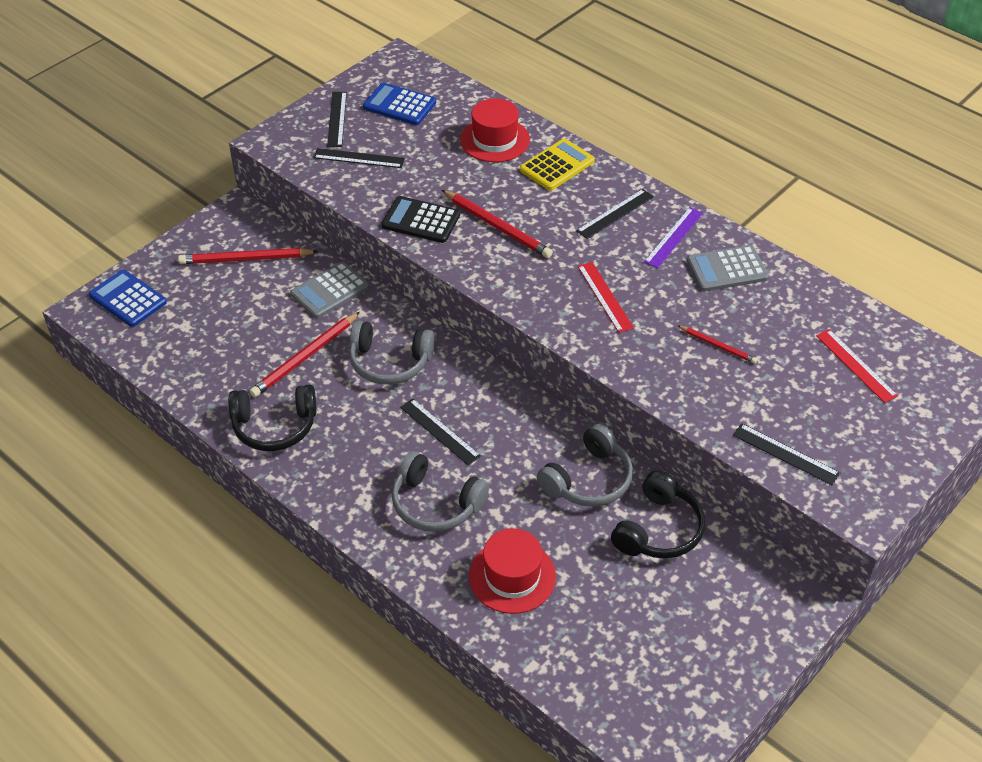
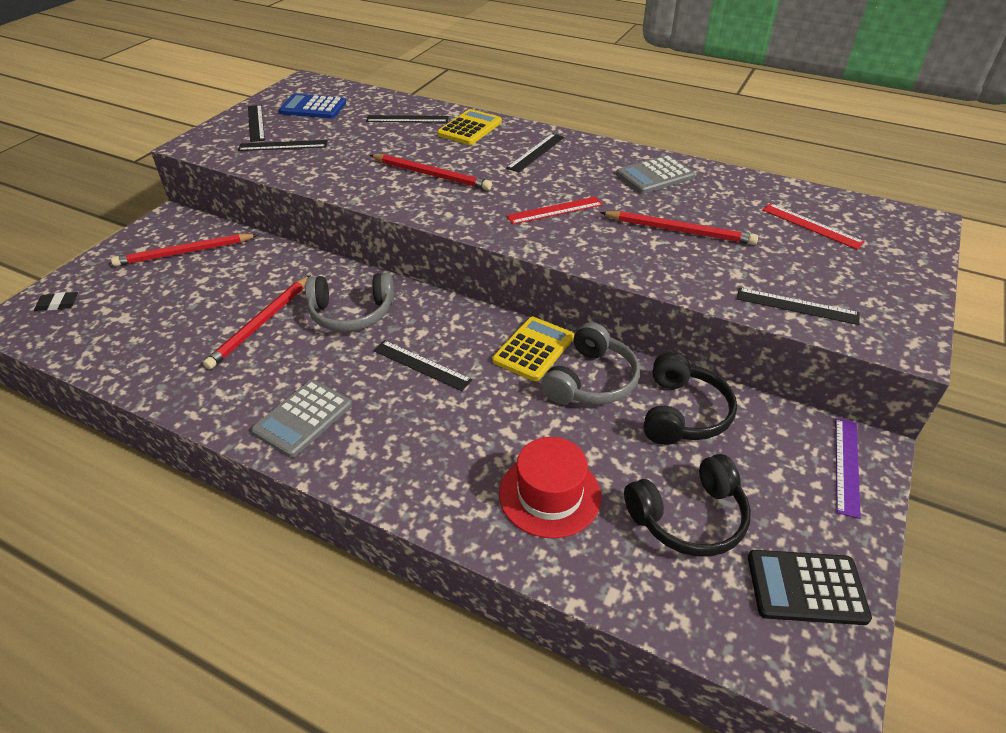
camera: 15 degrees left, 5 degrees down
blue calculator [89,270,167,327] -> black eraser [34,292,78,311]
black headphones [228,385,316,451] -> black headphones moved to [624,454,751,557]
grey calculator [290,262,369,318] -> grey calculator moved to [251,380,352,458]
black calculator [381,196,460,243] -> black calculator moved to [748,550,872,625]
grey headphones [392,451,489,532] -> none
red hat [460,98,530,162] -> black ruler [366,115,449,123]
red ruler [578,262,634,333] -> red ruler turned 75 degrees counterclockwise [507,197,603,224]
purple ruler [644,207,703,268] -> purple ruler moved to [836,418,861,519]
red pencil [677,325,757,364] -> red pencil [600,211,758,245], size x1.78
none -> yellow calculator [492,317,574,381]

